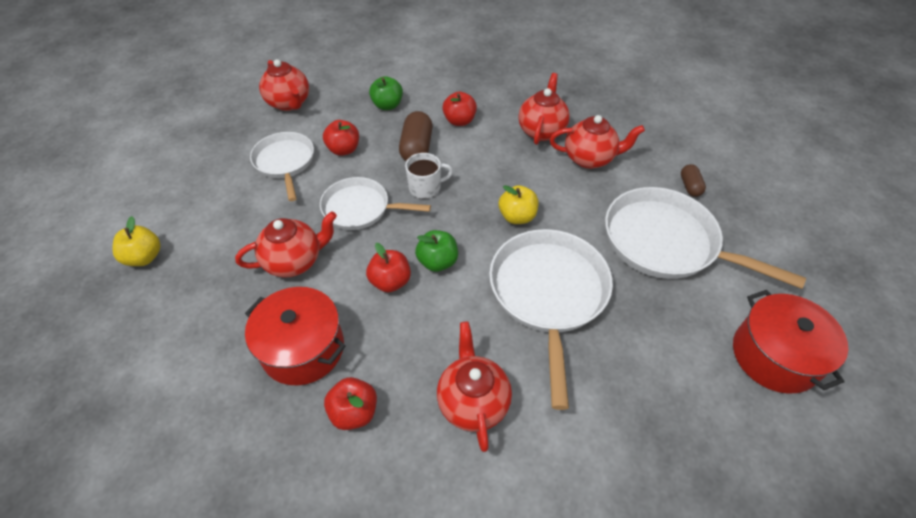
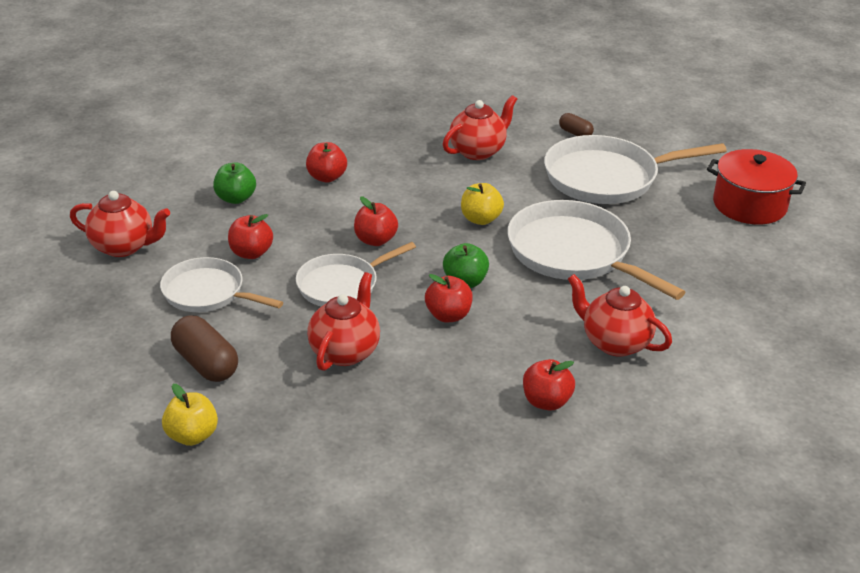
camera: 45 degrees left, 15 degrees down
red pot [245,287,346,385] -> none
brown capsule [399,111,433,161] -> brown capsule moved to [171,316,238,382]
white mug [405,153,453,199] -> red apple [354,196,398,246]
red teapot [518,73,570,145] -> none

